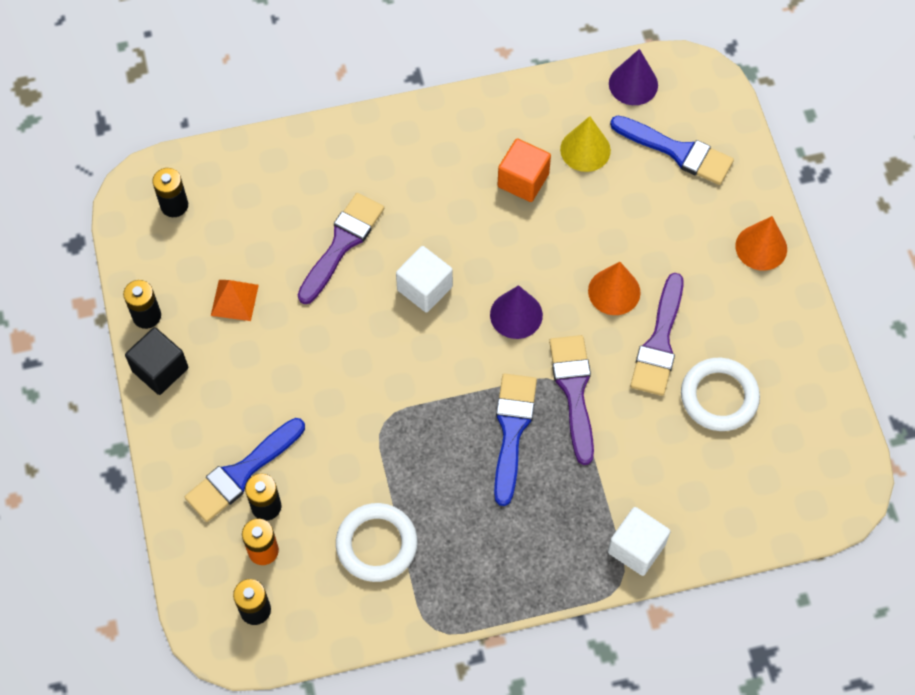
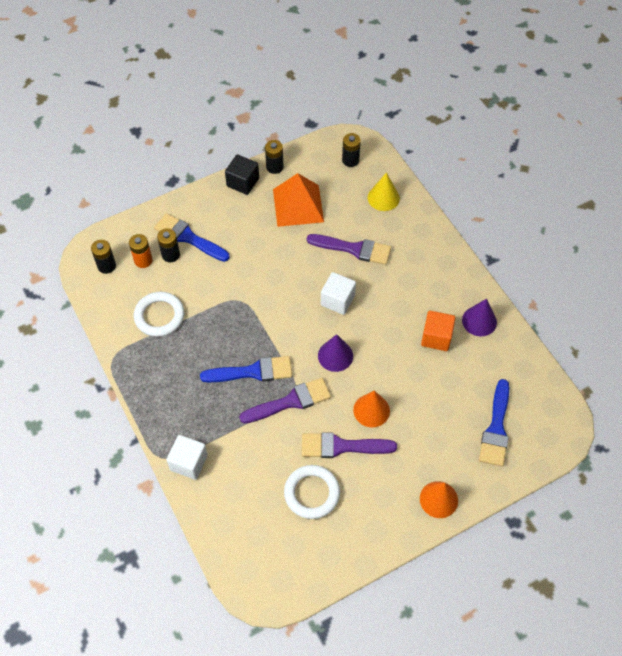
camera: 75 degrees right, 5 degrees down
orange pyramid [211,280,259,321] -> orange pyramid [273,173,324,227], size x1.85
yellow cone [560,116,611,172] -> yellow cone moved to [368,172,400,211]
purple cone [609,49,658,105] -> purple cone moved to [462,299,497,336]

